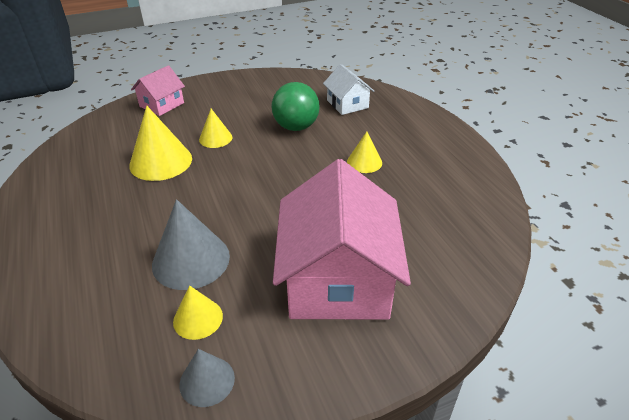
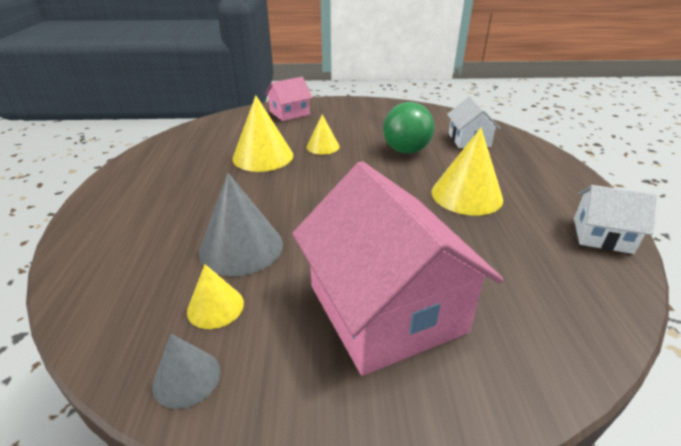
camera: 20 degrees right, 5 degrees down
pink house [273,159,411,320] -> pink house turned 45 degrees counterclockwise [292,161,503,376]
yellow cone [347,132,382,173] -> yellow cone [432,128,503,215], size x1.75
none -> white house [574,185,657,254]

